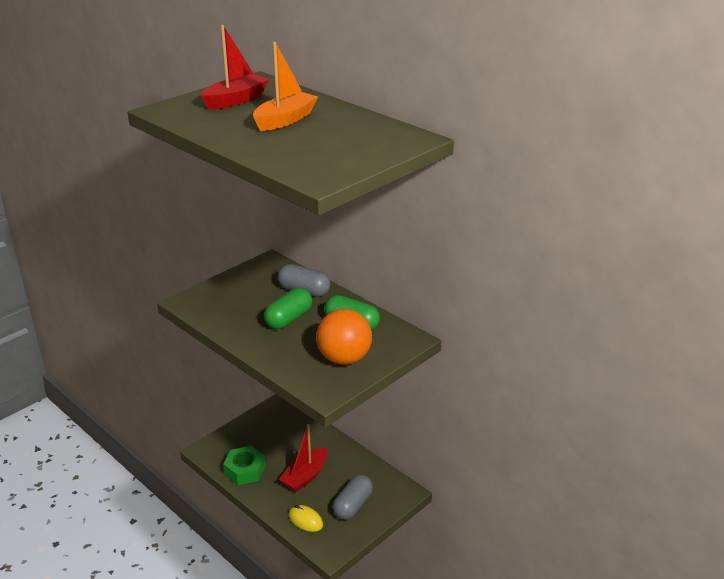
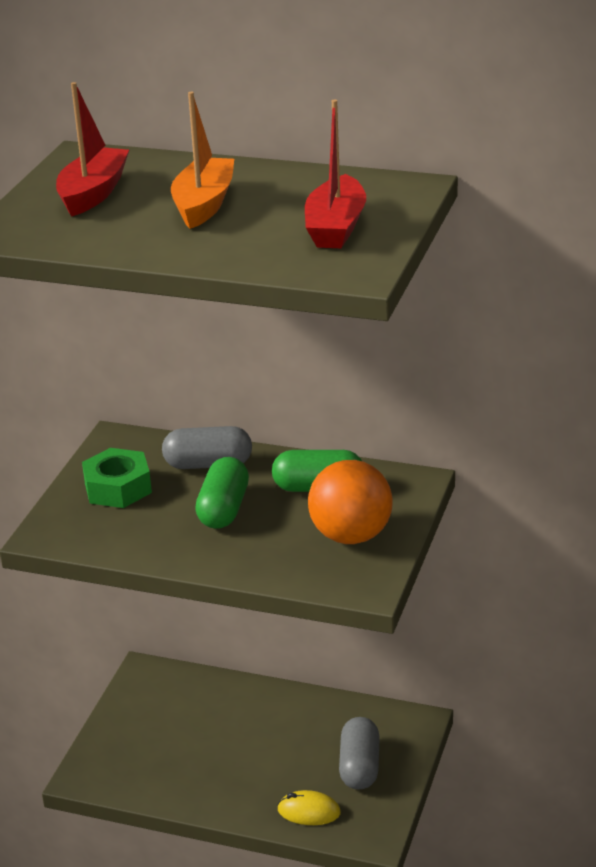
camera: 25 degrees left, 0 degrees up
green nut [223,446,265,485] -> green nut moved to [82,448,152,508]
red boat [279,424,328,492] -> red boat moved to [305,100,366,248]

